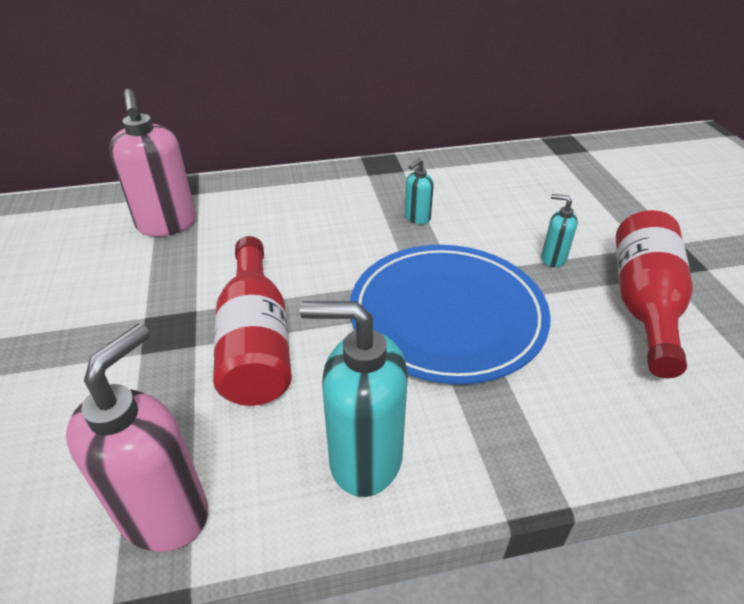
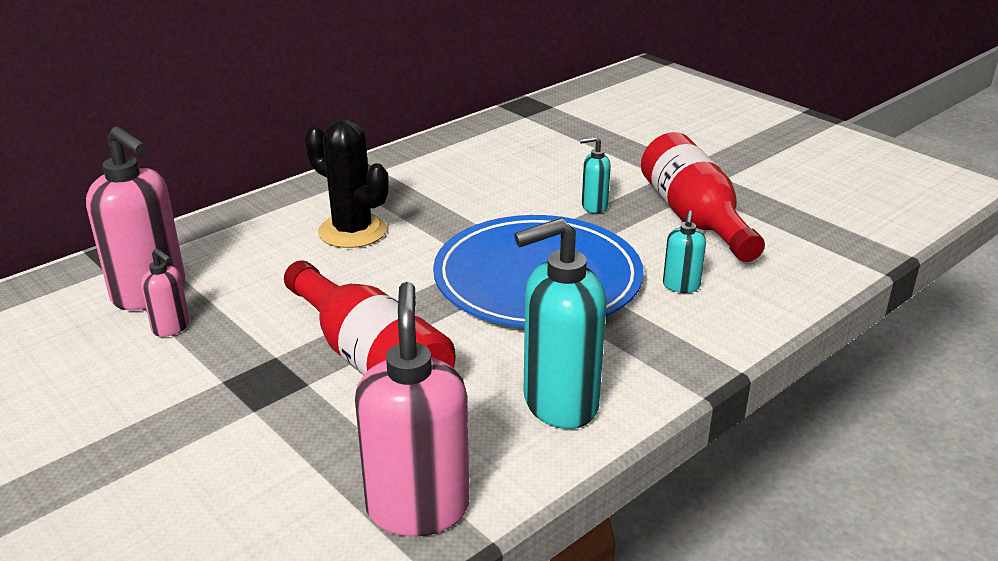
camera: 30 degrees left, 10 degrees down
turquoise soap dispenser [405,158,434,224] -> turquoise soap dispenser moved to [663,211,706,293]
none -> pink soap dispenser [141,248,190,337]
none -> black cactus [305,119,389,248]

